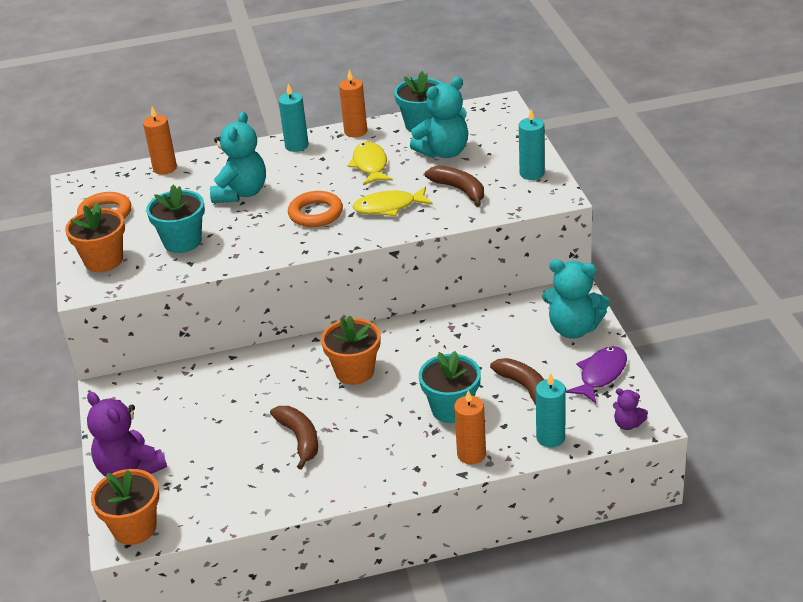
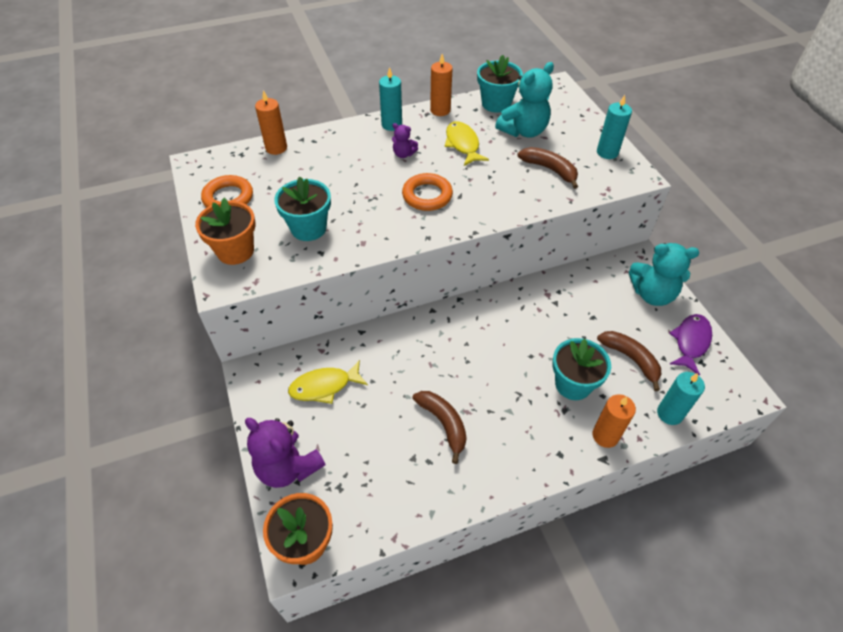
camera: 10 degrees left, 15 degrees up
turquoise teddy bear [210,111,266,203] -> none
orange flower pot [321,316,381,385] -> none
yellow fish [353,187,433,216] -> yellow fish moved to [288,360,368,404]
purple teddy bear [613,388,648,430] -> purple teddy bear moved to [392,123,418,158]

